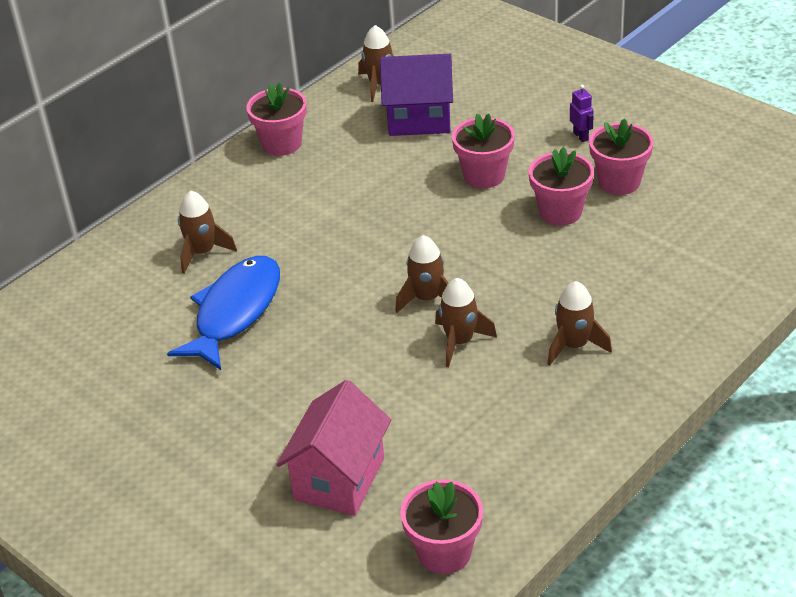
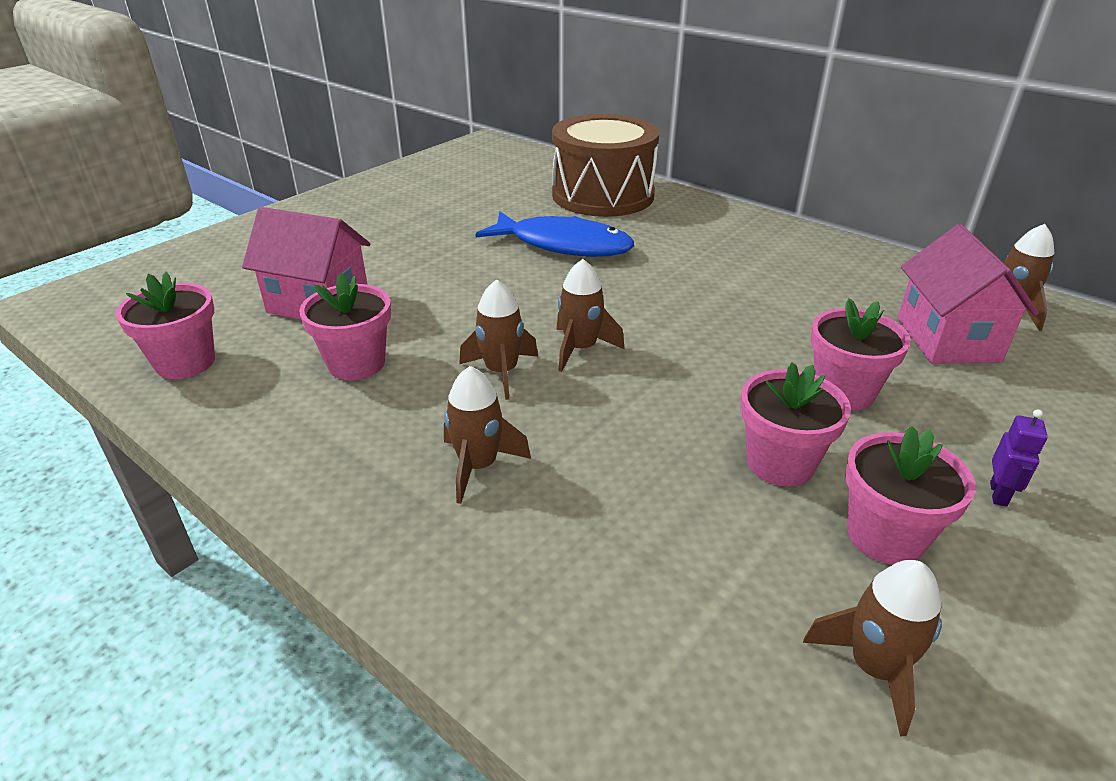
camera: 85 degrees right, 5 degrees down
brown rocket [178,191,237,273] -> brown rocket moved to [803,560,942,736]
pink flower pot [246,82,307,156] -> pink flower pot moved to [299,273,391,380]
purple house [380,54,453,136] -> pink house [898,224,1039,364]
purple robot [570,85,593,142] -> purple robot turned 45 degrees counterclockwise [990,409,1048,507]
none -> brown drum [552,114,659,217]

